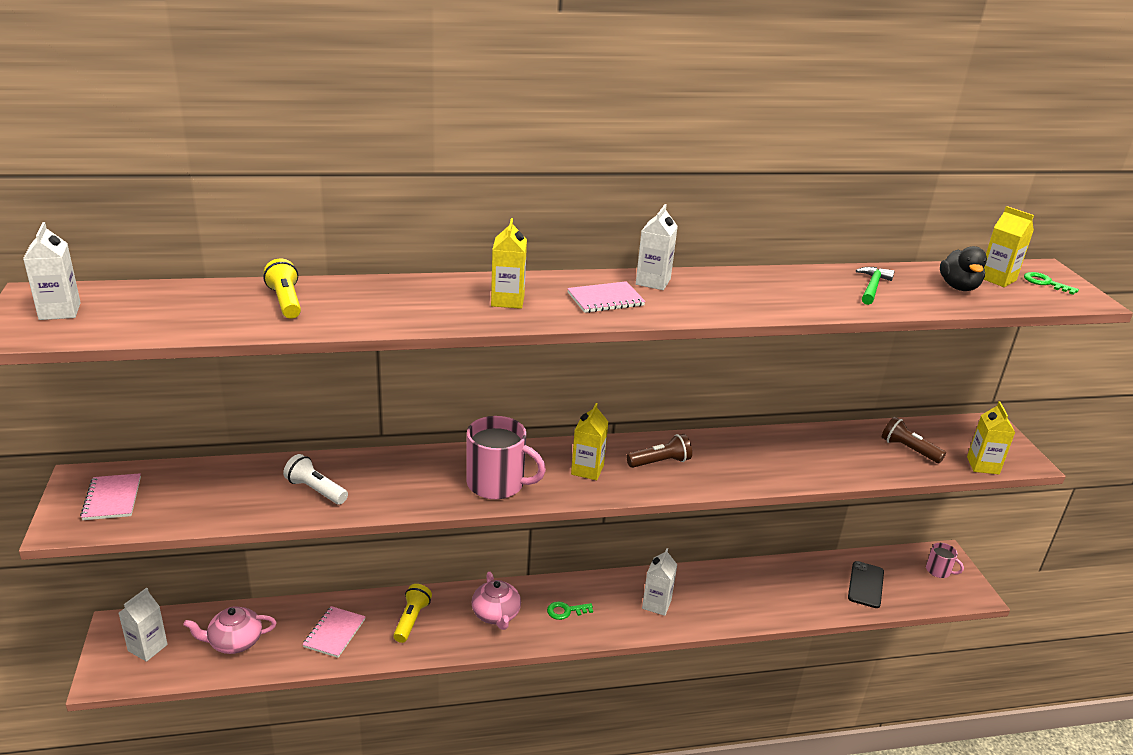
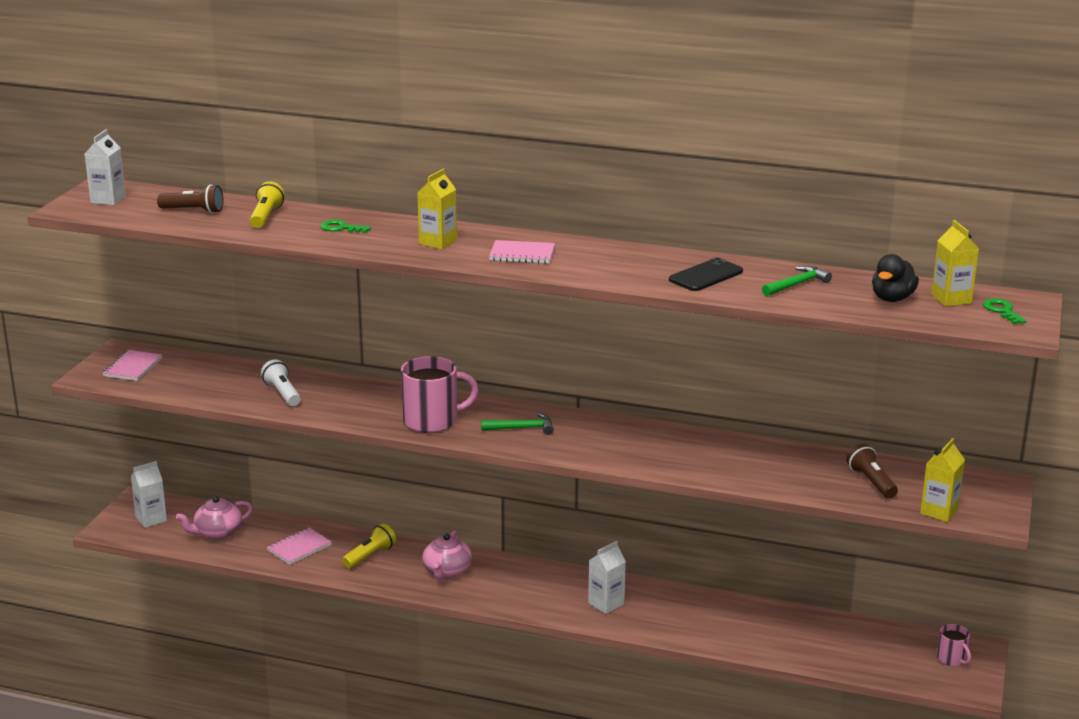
camera: 30 degrees right, 5 degrees down
pink teapot [183,606,276,654] -> pink teapot turned 45 degrees counterclockwise [176,496,252,540]
pink mug [466,416,546,499] -> pink mug turned 60 degrees counterclockwise [401,356,479,433]
green key [547,602,593,620] -> green key moved to [320,219,371,233]
yellow carton [571,403,608,480] -> green hammer [481,413,554,434]
brown flashlight [627,434,692,468] -> brown flashlight moved to [157,185,223,213]
white carton [636,204,678,290] -> none
black phone [848,561,884,608] -> black phone moved to [669,258,743,291]

